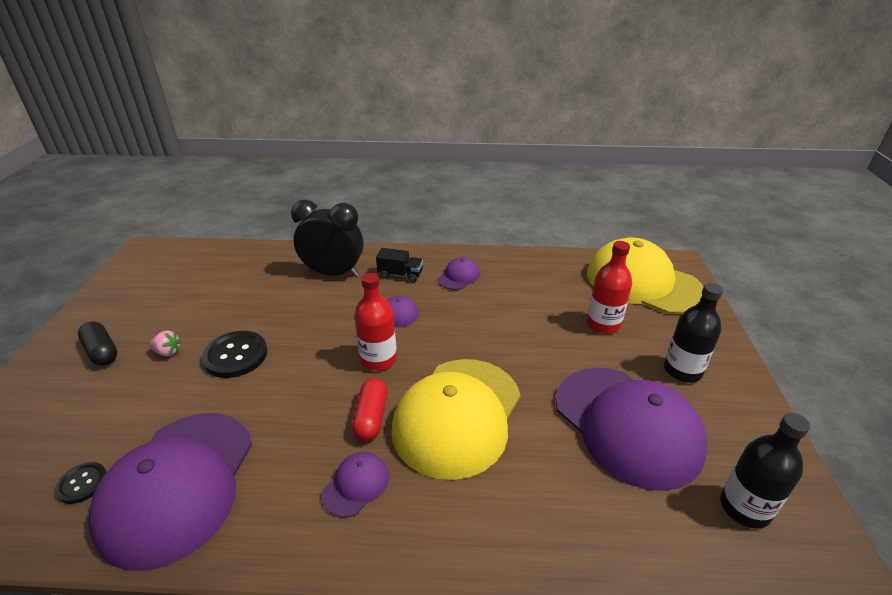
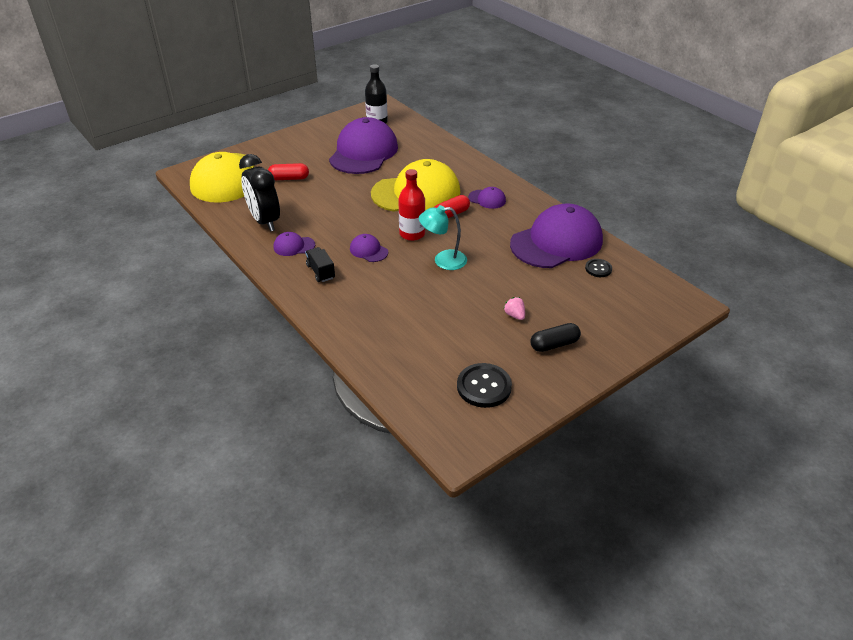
camera: 130 degrees left, 5 degrees up
black capsule [78,321,117,366] -> black capsule turned 60 degrees clockwise [531,323,581,352]
black button [202,331,267,378] -> black button moved to [457,363,512,408]
black clock [291,199,364,277] -> black clock moved to [239,154,280,232]
purple cap [321,452,389,518] -> purple cap turned 150 degrees counterclockwise [468,187,506,209]
red bottle [587,241,632,334] -> red capsule [268,163,309,180]
black bottle [664,283,723,382] -> none
none -> turquoise lamp [419,205,467,270]

